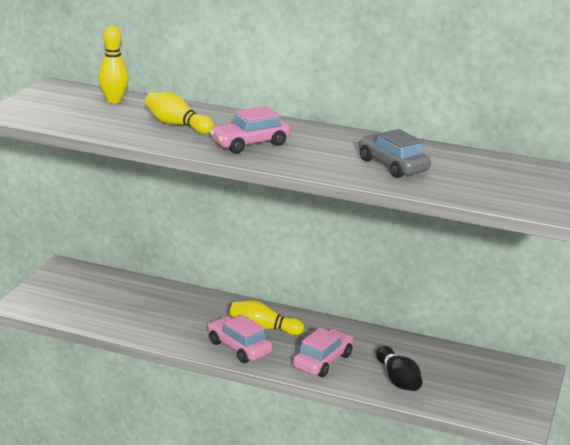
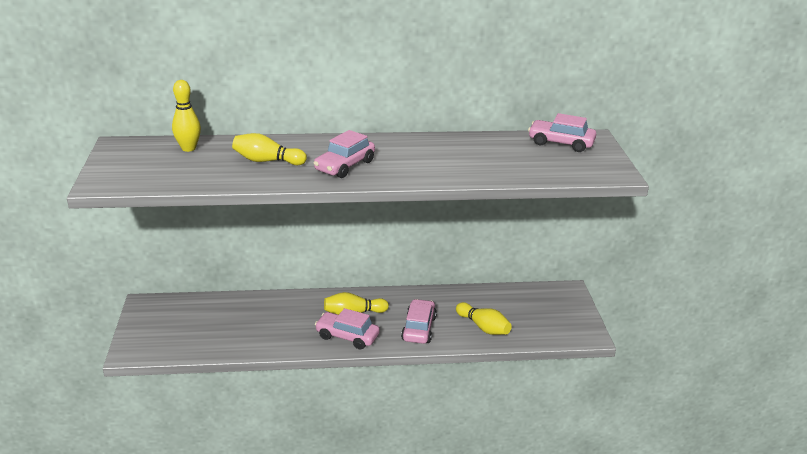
camera: 25 degrees left, 5 degrees up
grey car [359,129,431,178] -> none
black bowling pin [376,346,422,391] -> yellow bowling pin [456,302,512,335]
none -> pink car [528,113,596,152]

